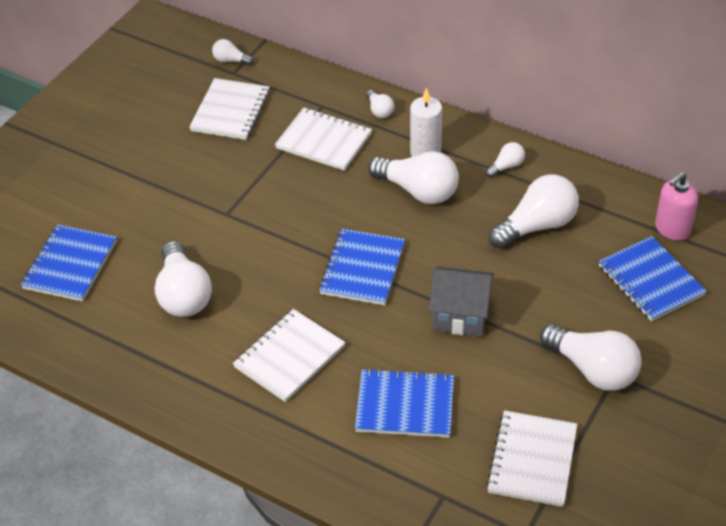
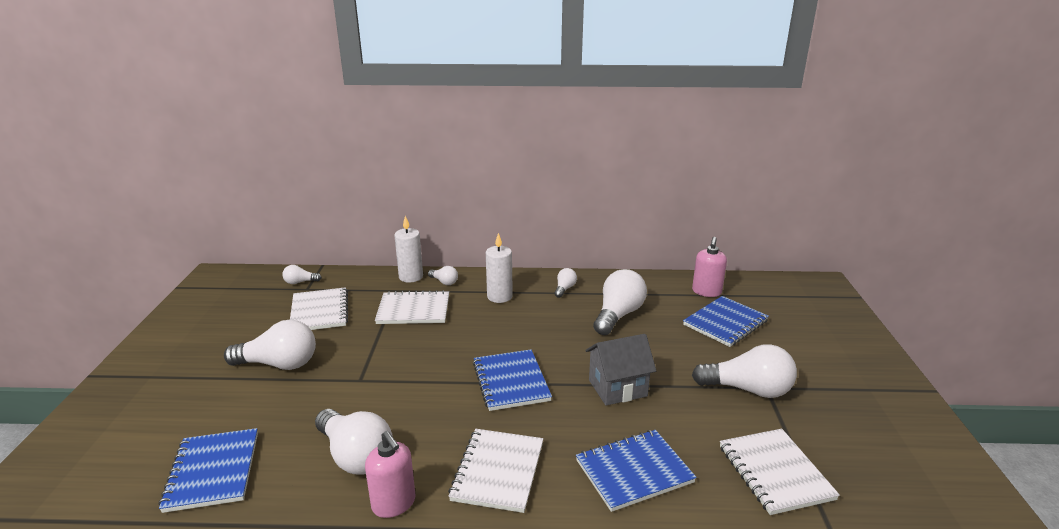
camera: 30 degrees left, 20 degrees down
white light bulb [368,151,459,204] -> white light bulb moved to [224,320,316,370]
blue notebook [599,236,707,321] -> blue notebook turned 75 degrees counterclockwise [683,296,769,347]
none -> pink soap dispenser [365,431,416,518]
none -> white candle [394,216,423,283]

